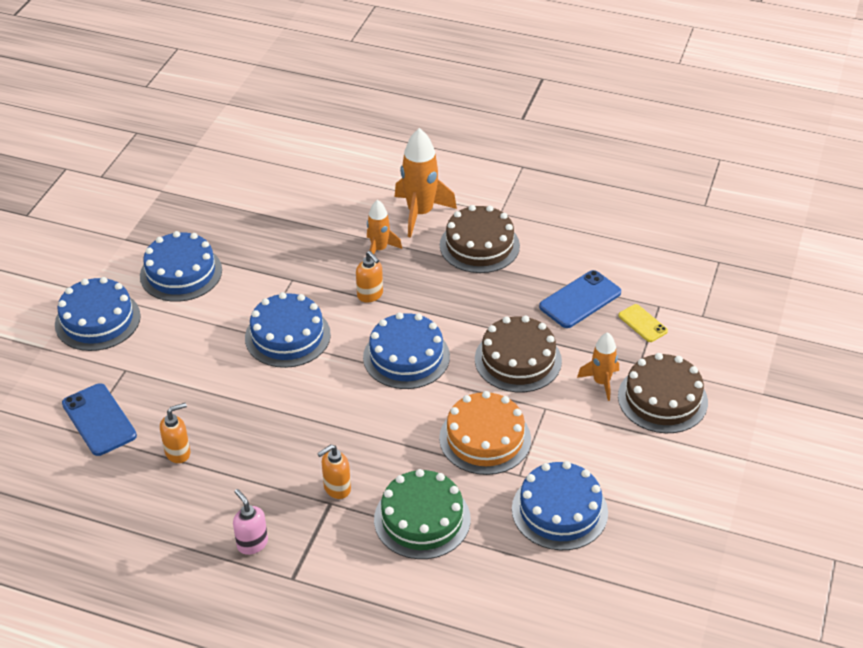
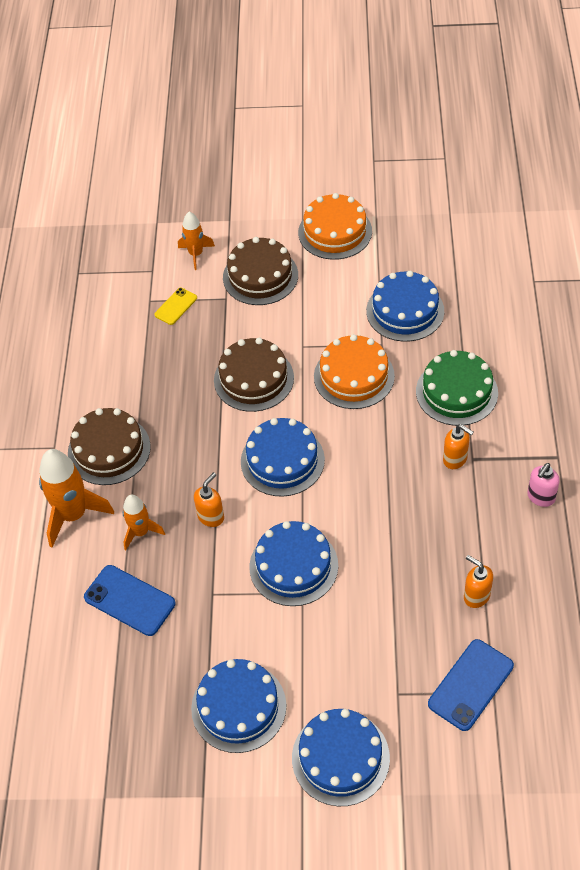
camera: 105 degrees left, 10 degrees up
blue phone [539,270,621,328] -> blue phone moved to [84,565,176,636]
orange rocket [577,332,619,401] -> orange rocket moved to [178,212,215,270]
none -> orange cake [298,193,372,260]

